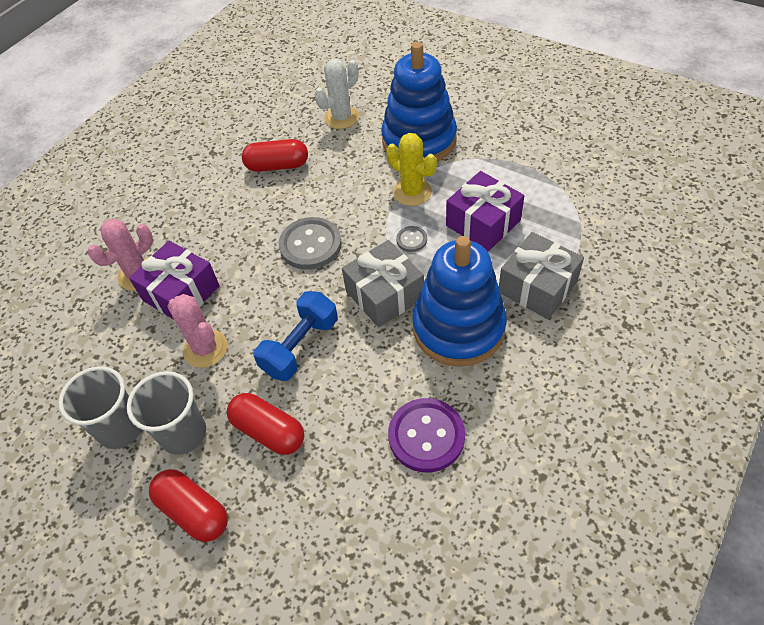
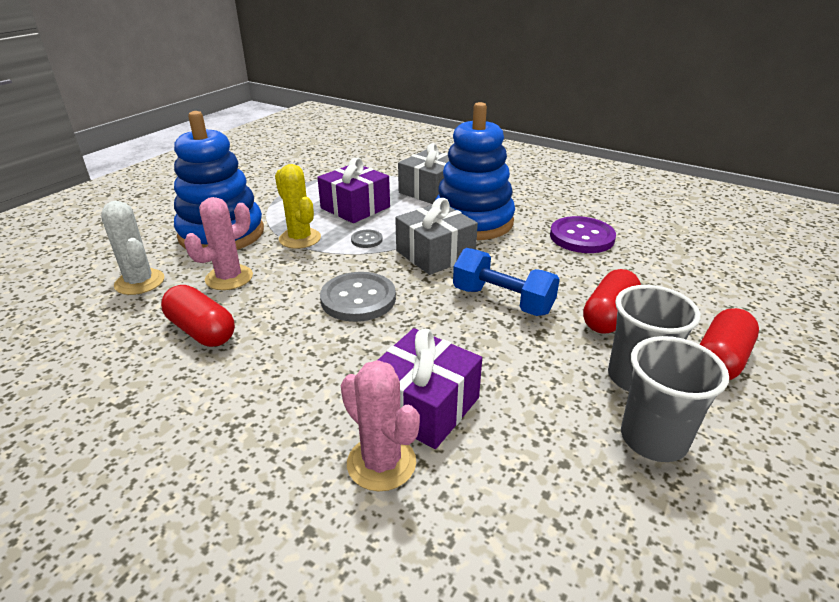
camera: 95 degrees left, 20 degrees down
pink cactus [167,294,228,368] -> pink cactus moved to [184,197,253,290]
red capsule [242,139,308,172] -> red capsule turned 45 degrees counterclockwise [161,285,235,347]
yellow cactus [386,133,437,206] -> yellow cactus turned 75 degrees counterclockwise [275,164,321,249]

